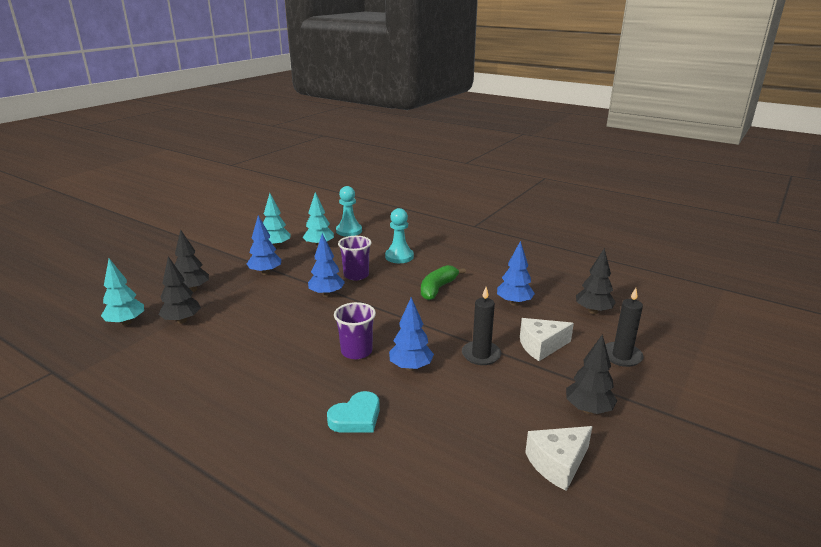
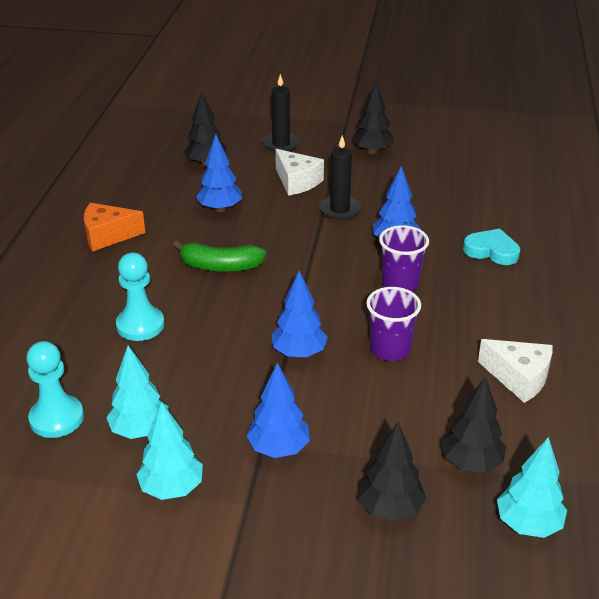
camera: 115 degrees left, 10 degrees up
purple cup [338,236,371,281] -> purple cup moved to [366,287,421,361]
white cheese [525,426,593,491] -> white cheese moved to [478,339,553,403]
none -> orange cheese [84,203,145,252]

